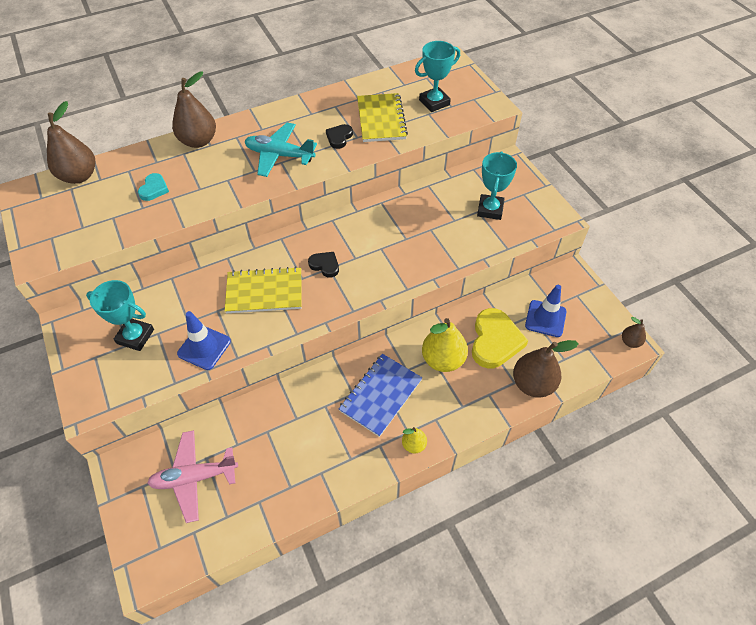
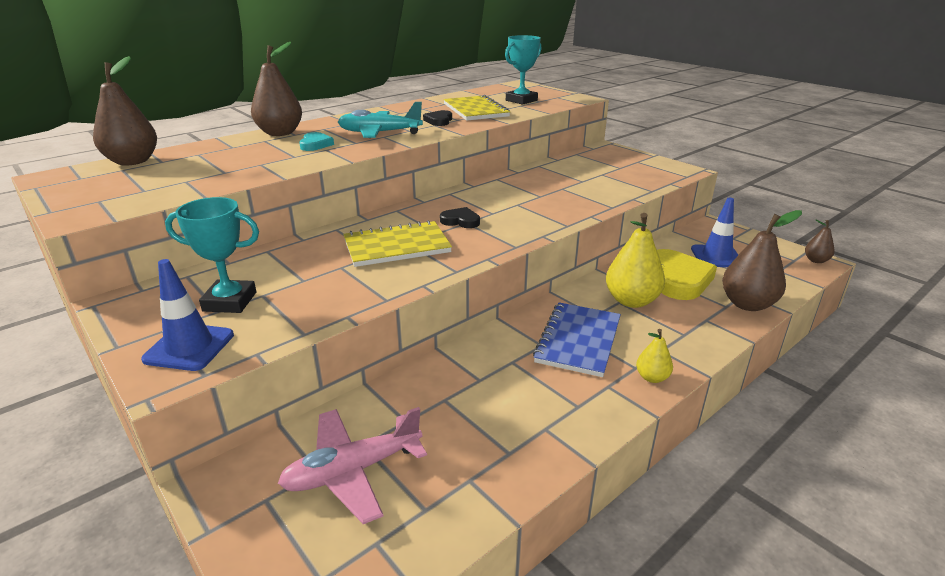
camera: 15 degrees left, 25 degrees down
turquoise heart [138,173,169,201] -> turquoise heart moved to [299,132,334,151]
blue traffic cone [177,311,231,370] -> blue traffic cone moved to [141,259,234,371]
turquoise trophy [477,151,517,220] -> none

